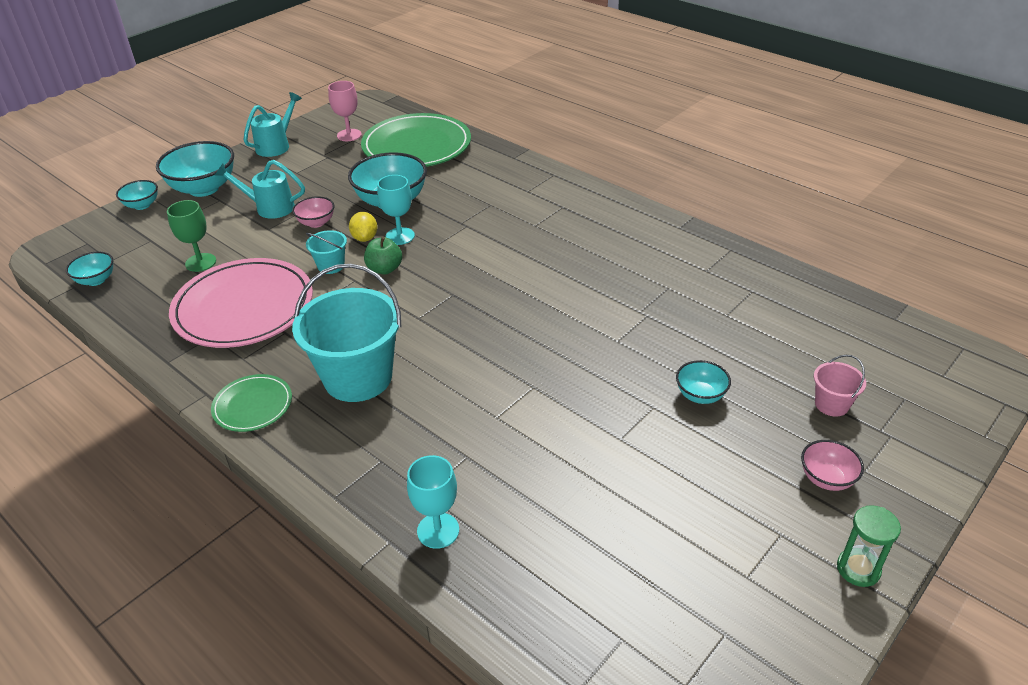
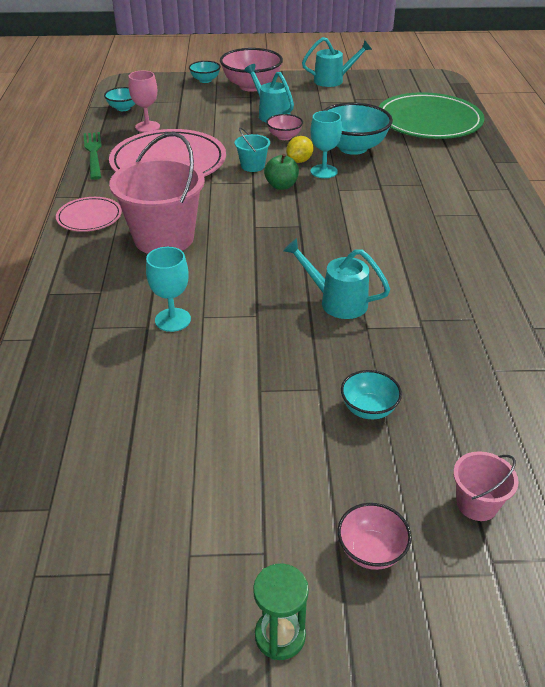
camera: 45 degrees right, 0 degrees up
turquoise bowl [156,141,234,197] -> pink bowl [220,48,283,92]
green goblet [167,200,216,272] -> none
green plate [211,374,292,432] -> pink plate [56,197,122,232]
turquoise bucket [292,264,401,402] -> pink bucket [109,132,205,254]
pink goblet [328,81,362,141] -> pink goblet moved to [128,71,160,132]
turquoise goblet [407,455,459,549] -> turquoise goblet moved to [146,247,191,332]
none -> green fork [84,132,102,180]
none -> turquoise watering can [283,238,390,319]

